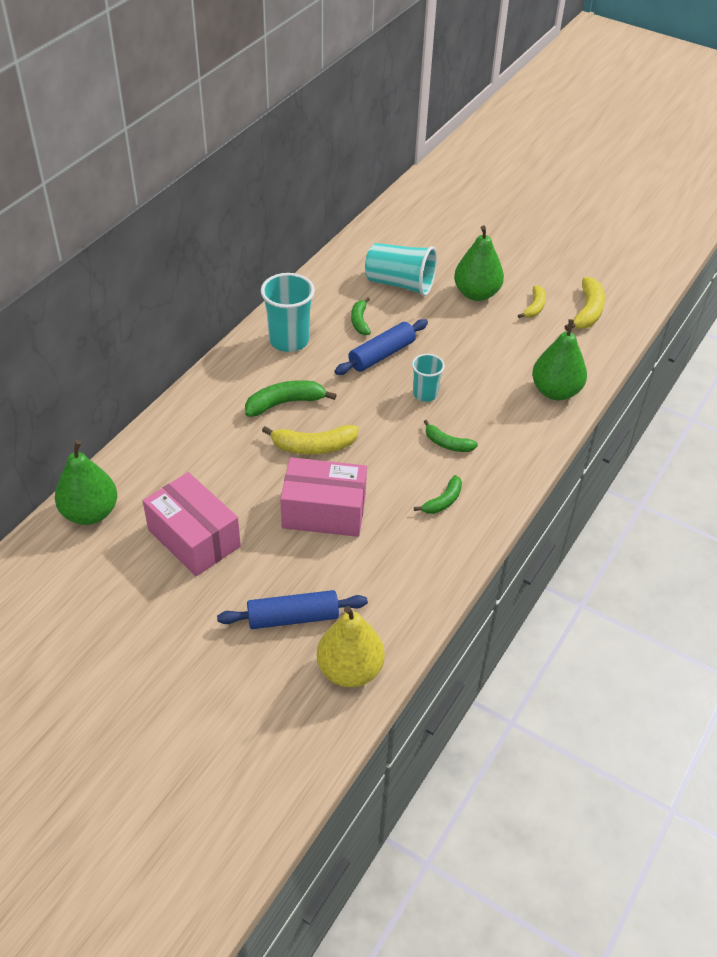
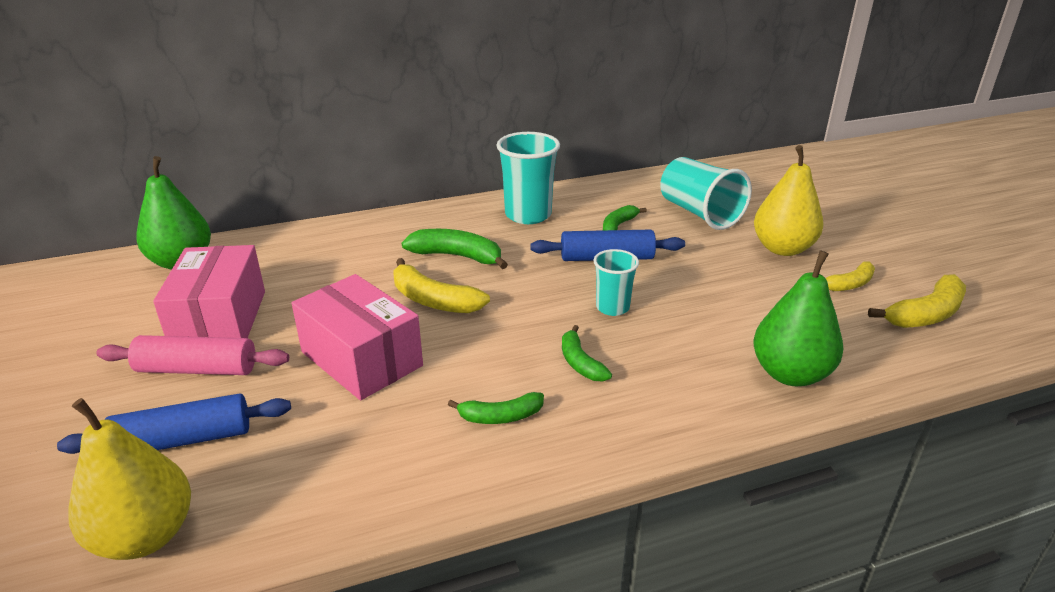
camera: 40 degrees right, 15 degrees down
blue rolling pin [217,590,368,629] -> blue rolling pin turned 45 degrees counterclockwise [57,393,291,454]
green pear [454,225,504,301] -> yellow pear [754,145,824,256]
none -> pink rolling pin [96,335,289,375]

